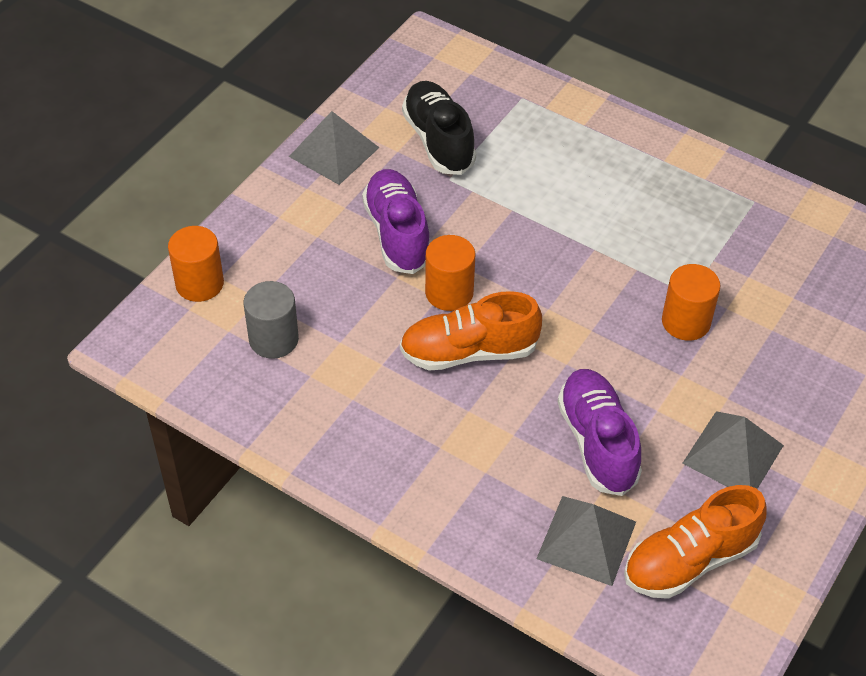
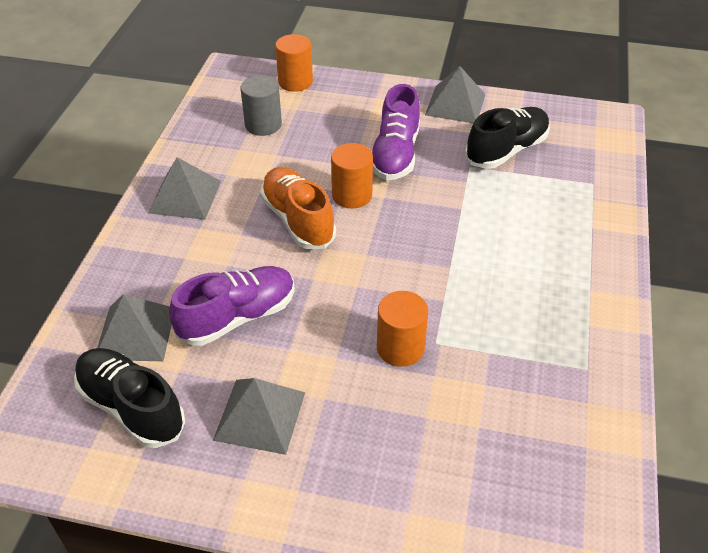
camera: 70 degrees right, 5 degrees down
purple shoe [362,169,429,274] -> purple shoe turned 135 degrees clockwise [372,84,420,180]
orange shoe [624,485,766,599] -> black shoe [74,348,185,448]
none -> grey pyramid [148,157,221,220]

